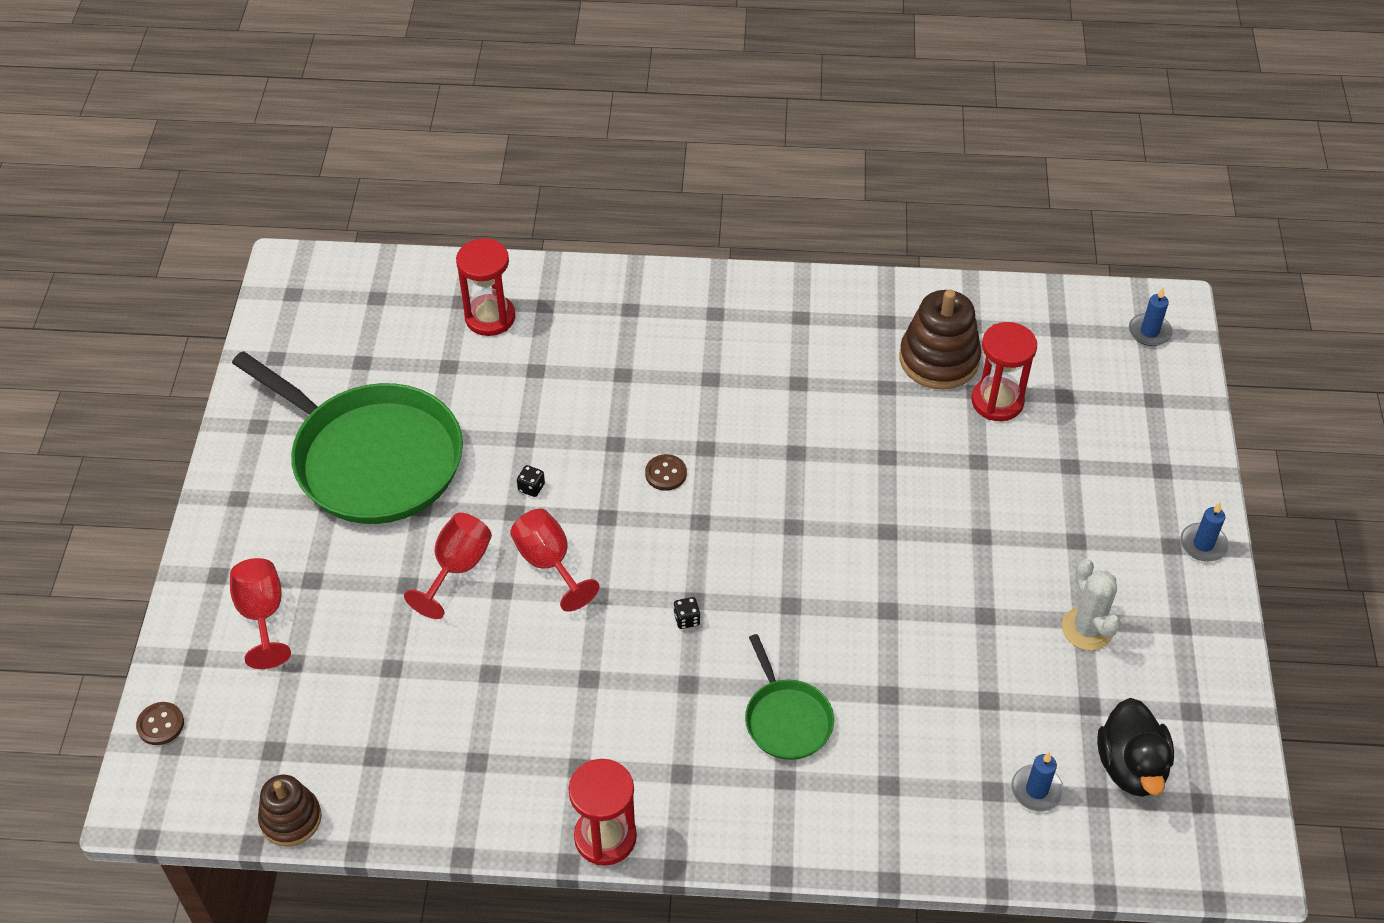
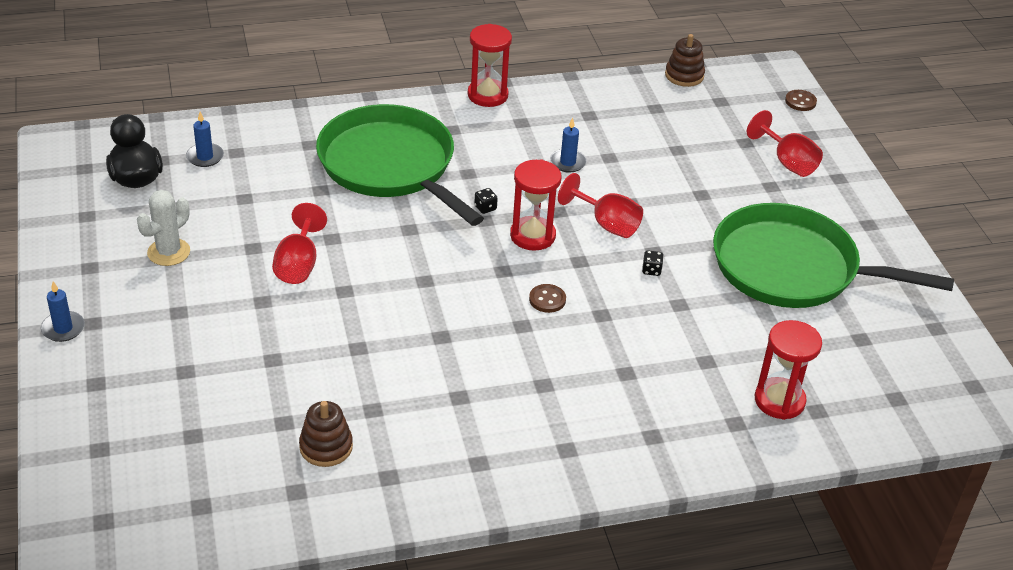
camera: 160 degrees right, 10 degrees down
red goblet [404,513,492,619] -> red goblet moved to [272,203,327,284]
green pan [745,634,834,760] -> green pan [316,104,484,226], size x2.12
brown stacking toy [899,290,981,390] -> brown stacking toy [299,401,353,467], size x0.63
red hourglass [972,322,1037,421] -> red hourglass moved to [510,159,561,251]
white cactus [1062,559,1121,651] -> white cactus turned 75 degrees clockwise [137,190,190,266]
blue candle [1129,287,1173,346] -> blue candle moved to [550,117,587,173]

